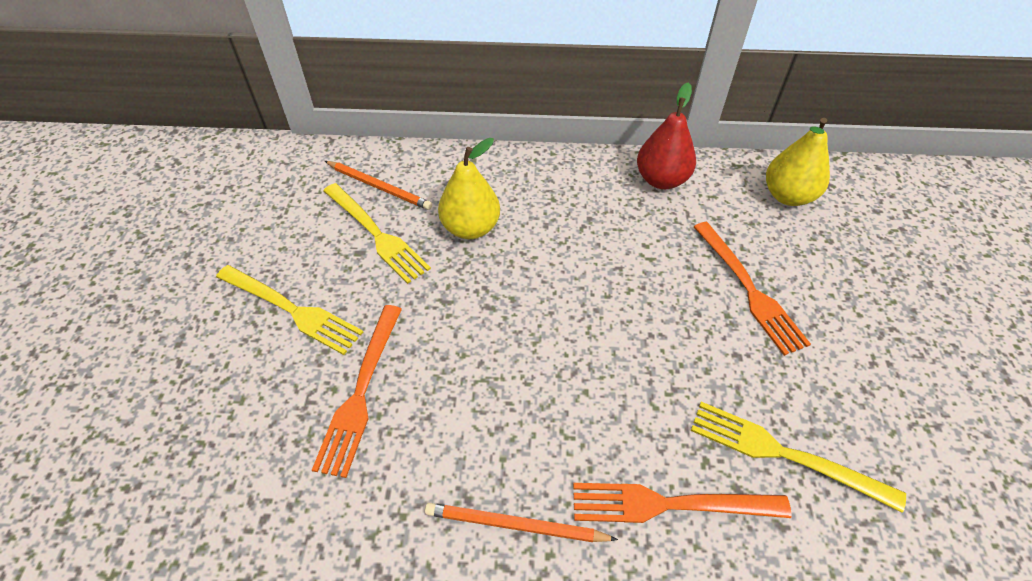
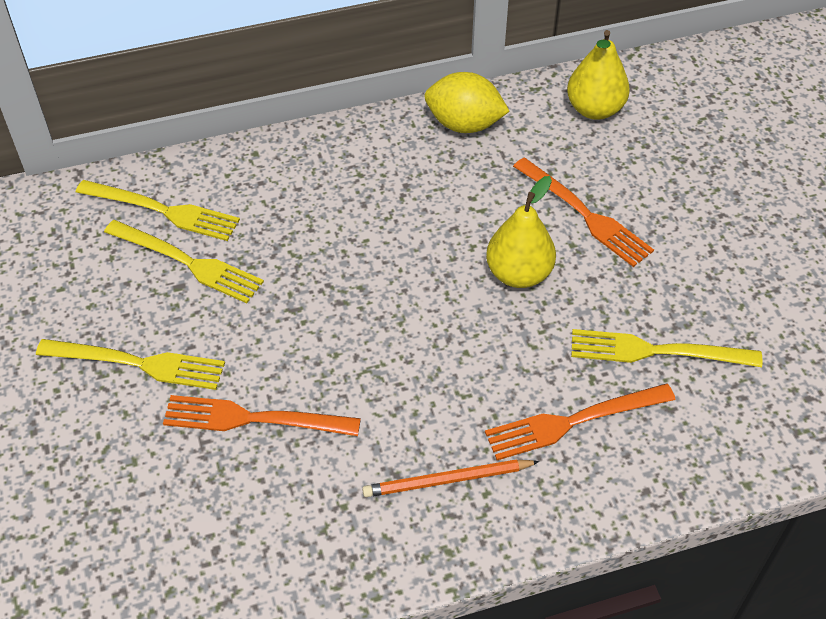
camera: 20 degrees left, 0 degrees up
orange fork [312,305,402,478] -> orange fork turned 105 degrees clockwise [163,395,361,436]
orange pencil [325,161,432,210] -> yellow fork [76,180,240,241]
yellow pear [438,138,500,239] -> yellow pear moved to [486,176,556,288]
red pear [637,82,696,189] -> yellow lemon [425,72,510,133]

